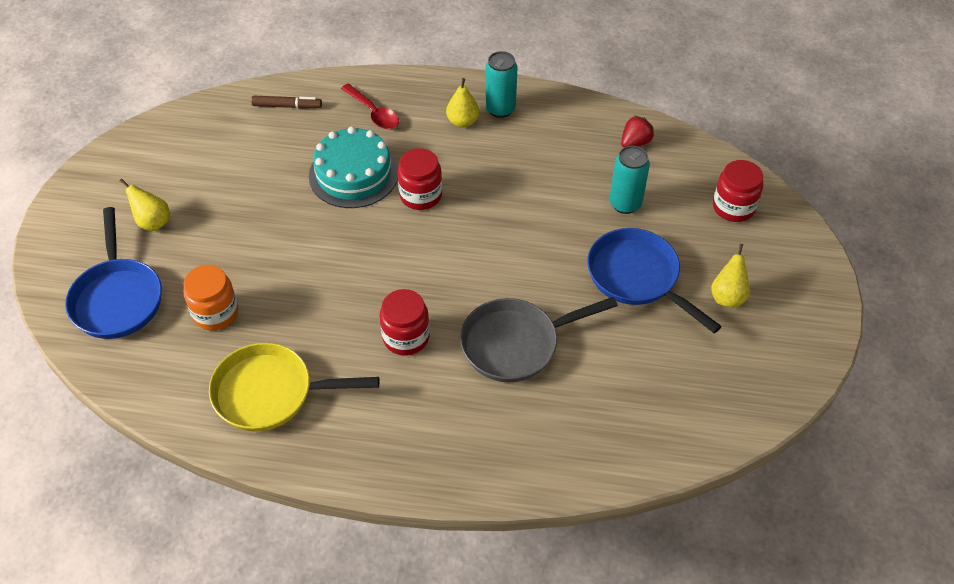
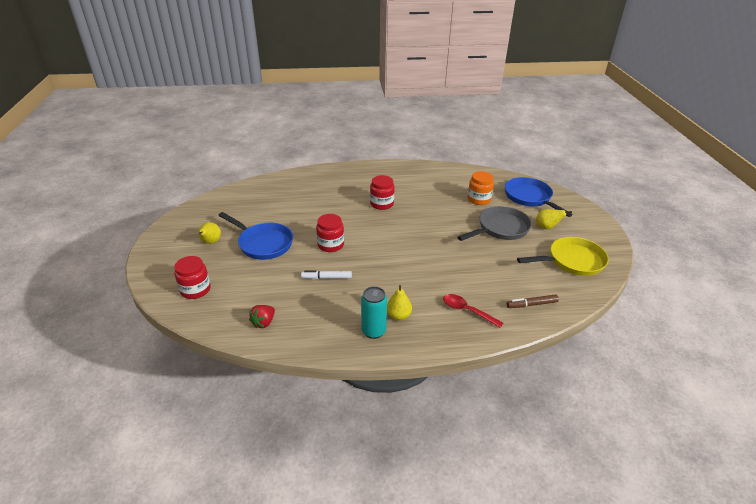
camera: 165 degrees right, 15 degrees down
yellow pan [209,343,380,432] -> yellow pan moved to [517,237,609,276]
turquoise cake [309,126,398,208] -> none
red jar [397,148,442,210] -> red jar moved to [316,214,344,252]
grey pan [460,297,618,382] -> grey pan moved to [458,206,532,241]
turquoise can [609,146,650,214] -> none
none -> white marker [301,270,352,279]

